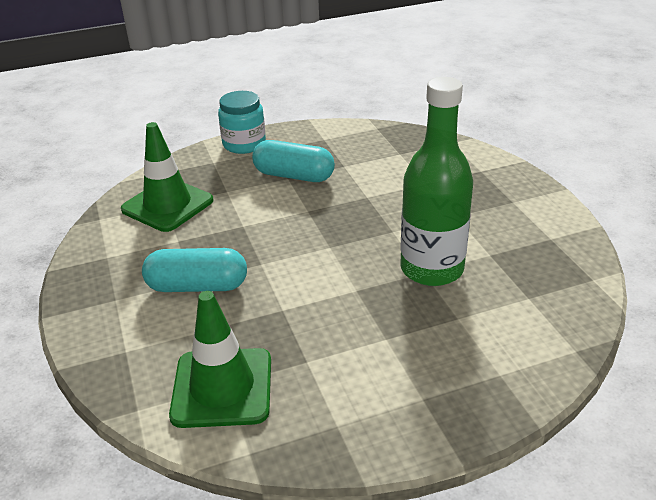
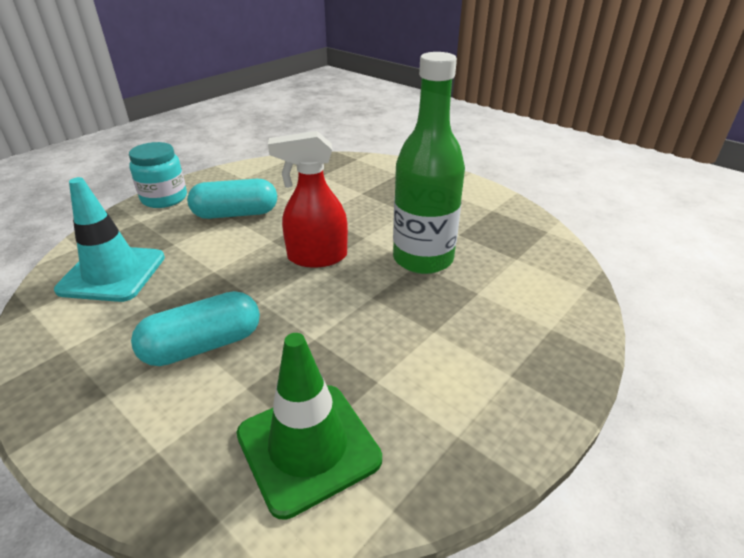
camera: 30 degrees left, 0 degrees up
green traffic cone [121,122,213,232] -> turquoise traffic cone [54,177,165,302]
none -> red spray bottle [268,131,348,267]

